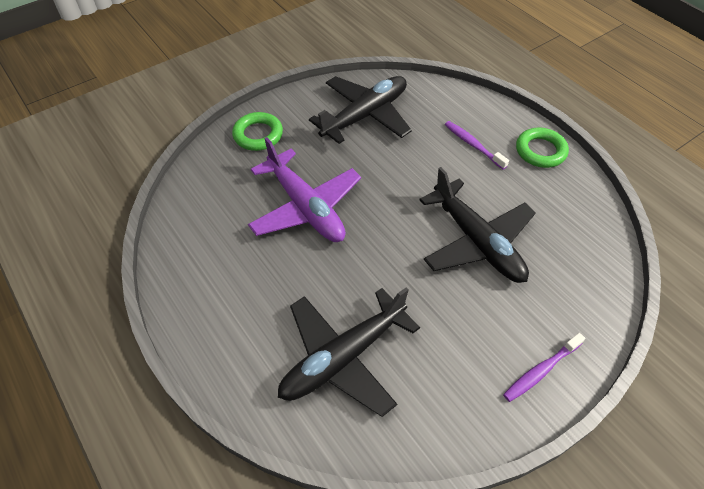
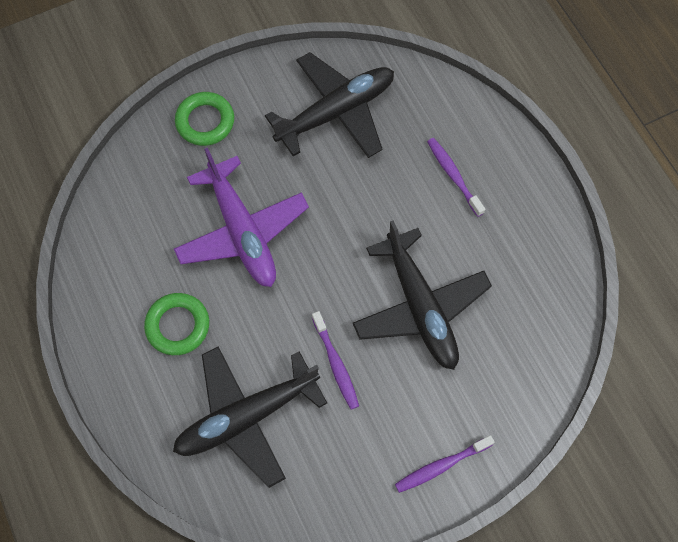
camera: 10 degrees right, 15 degrees up
green ring [516,128,569,168] -> green ring moved to [144,293,209,355]
none -> purple toothbrush [312,311,359,410]

